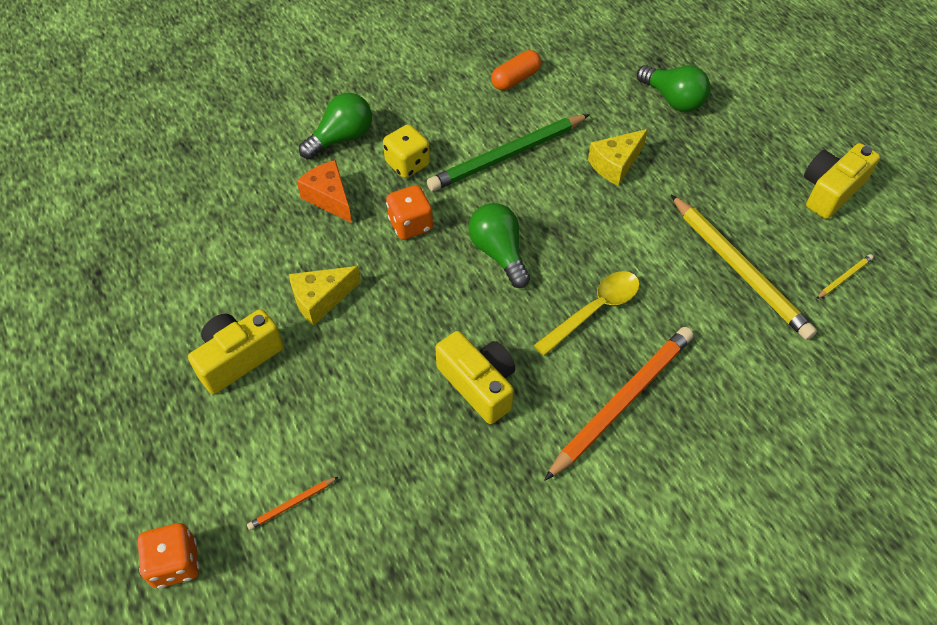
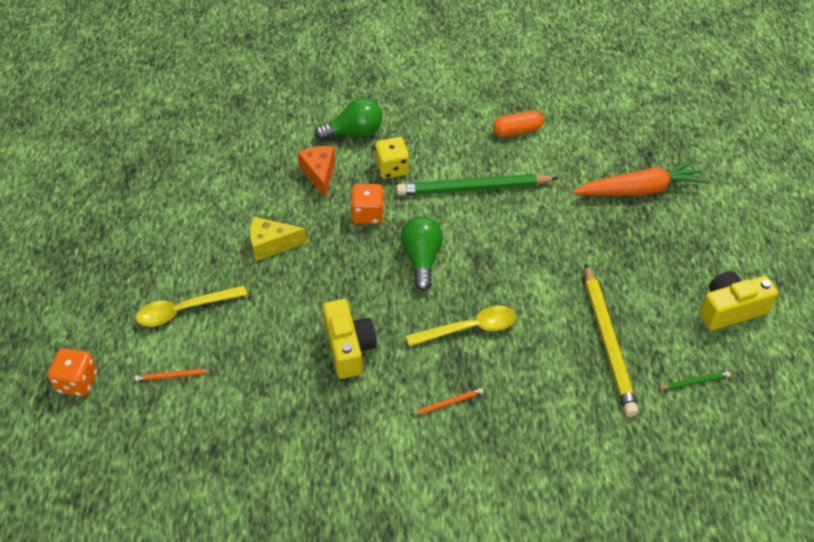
camera: 25 degrees right, 5 degrees down
yellow camera [188,309,284,394] -> none
orange pencil [544,327,693,481] -> orange pencil [411,388,484,415], size x0.41
yellow cheese [588,129,648,186] -> none
green light bulb [637,65,710,112] -> orange carrot [572,160,708,196]
yellow pencil [816,254,873,299] -> green pencil [657,372,731,389]
none -> yellow spoon [136,285,247,326]

